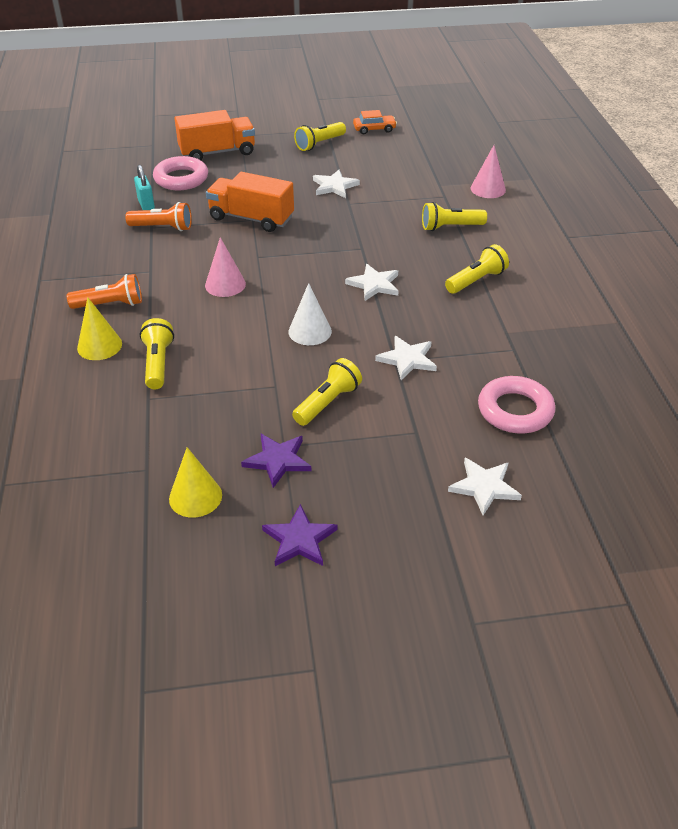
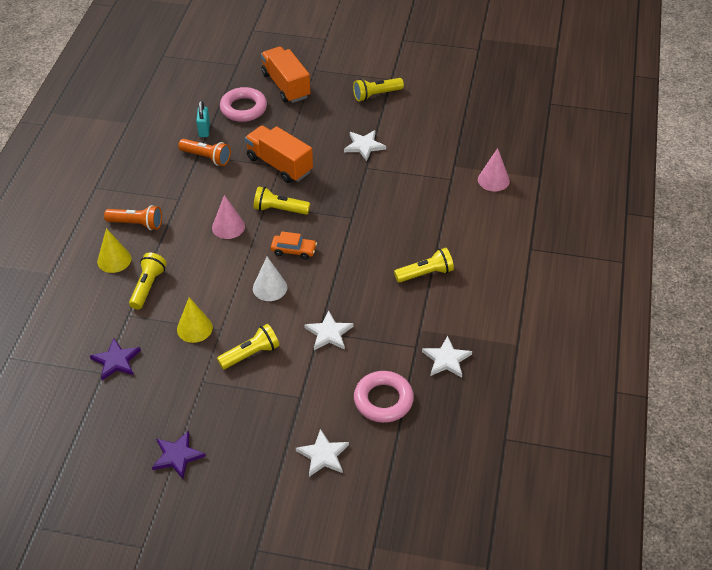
camera: 20 degrees right, 5 degrees up
yellow cone [169,447,222,518] -> yellow cone moved to [177,297,213,343]
orange truck [174,110,255,160] -> orange truck turned 120 degrees counterclockwise [261,46,310,103]
purple star [241,434,311,488] -> purple star moved to [90,338,141,380]
white star [345,264,399,301] -> white star moved to [422,336,472,378]
orange car [353,110,397,134] -> orange car moved to [271,231,317,260]
yellow flashlight [422,202,487,231] -> yellow flashlight moved to [254,186,310,215]

